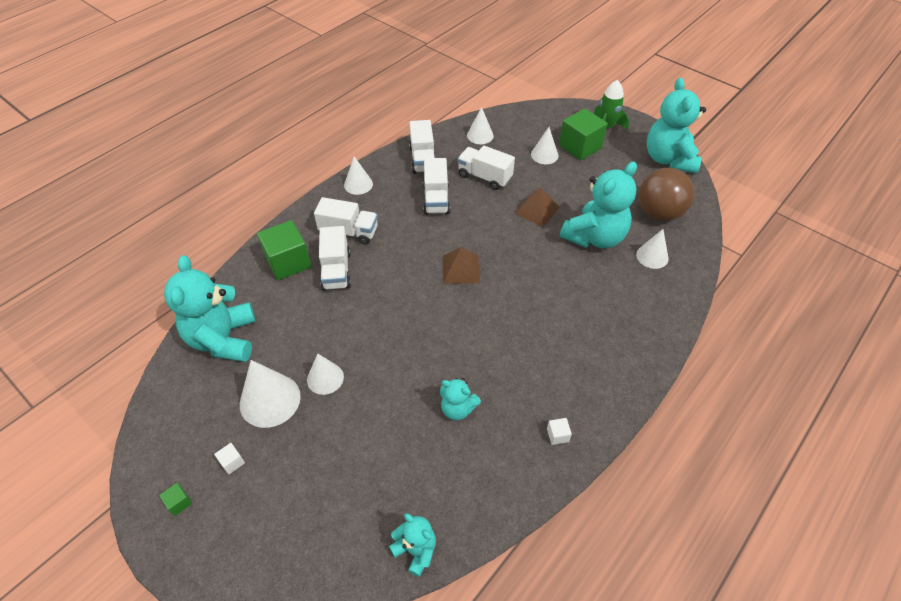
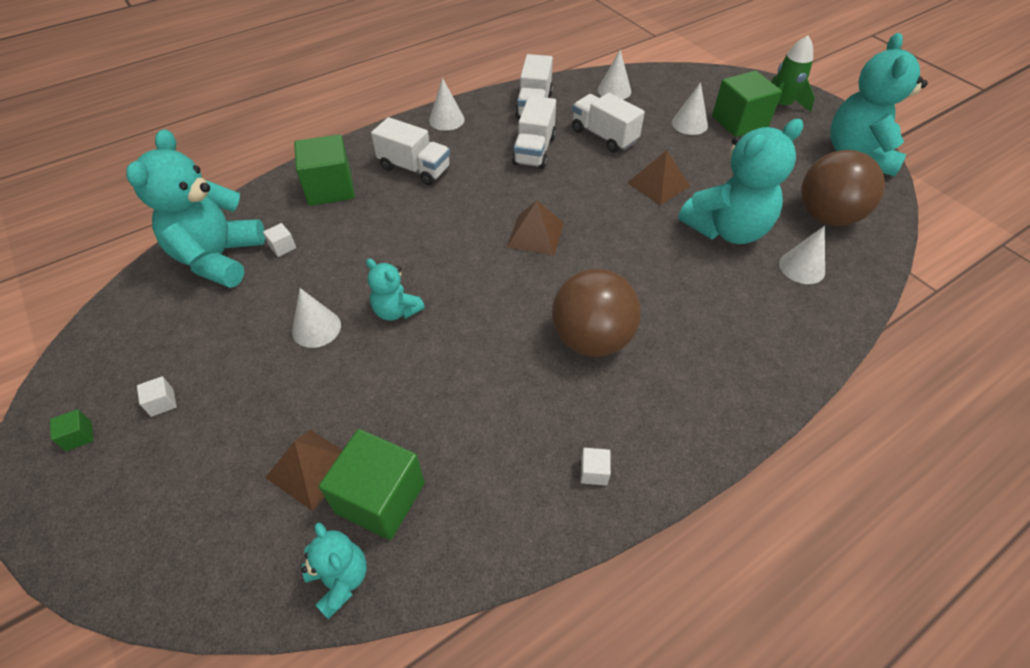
camera: 15 degrees right, 0 degrees up
white cone [240,360,301,428] -> none
white truck [319,226,351,290] -> none
turquoise teddy bear [440,378,481,420] -> turquoise teddy bear moved to [366,259,425,321]
none -> white cube [263,223,296,257]
none -> brown pyramid [265,430,343,511]
none -> green cube [319,429,425,540]
none -> brown ball [552,269,641,357]

